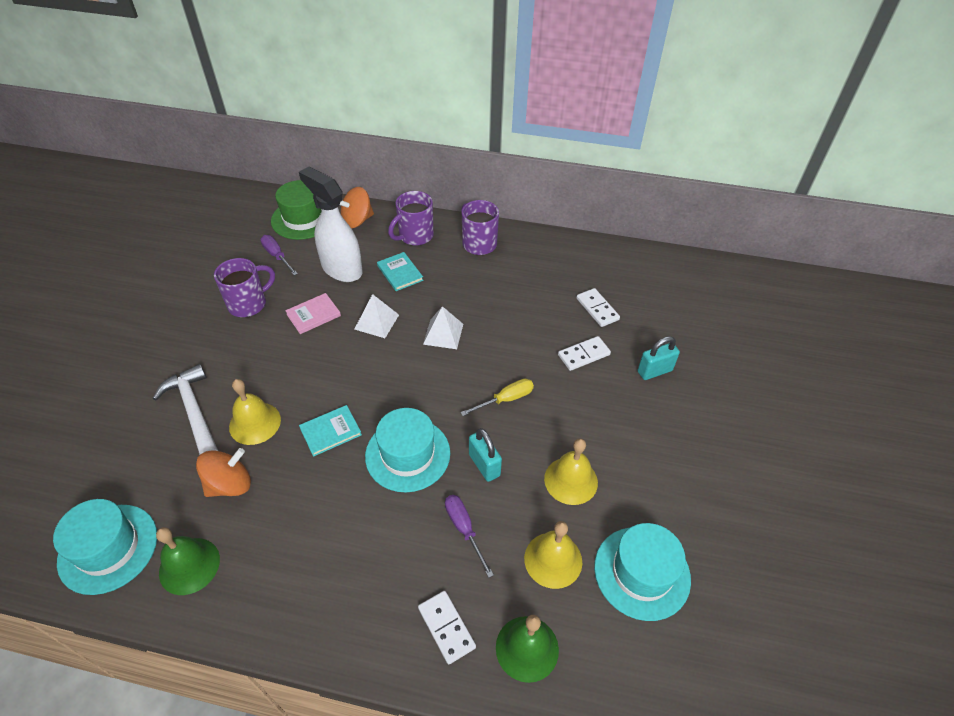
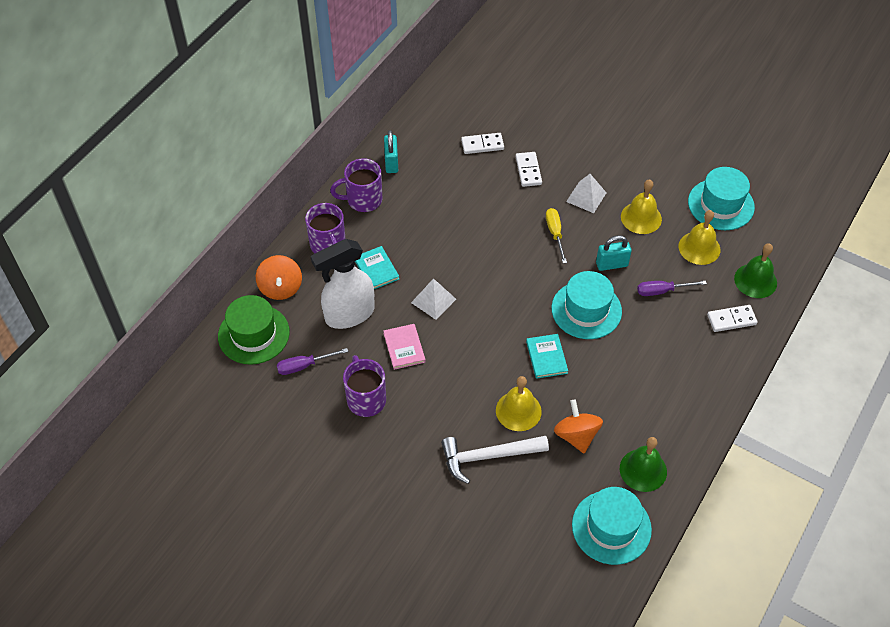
camera: 70 degrees left, 5 degrees up
turquoise book [377,252,423,291] -> turquoise book turned 75 degrees clockwise [355,246,399,289]
white pyramid [423,306,463,349] -> white pyramid moved to [566,174,606,213]
turquoise padlock [638,336,680,380] -> turquoise padlock moved to [384,130,398,173]

